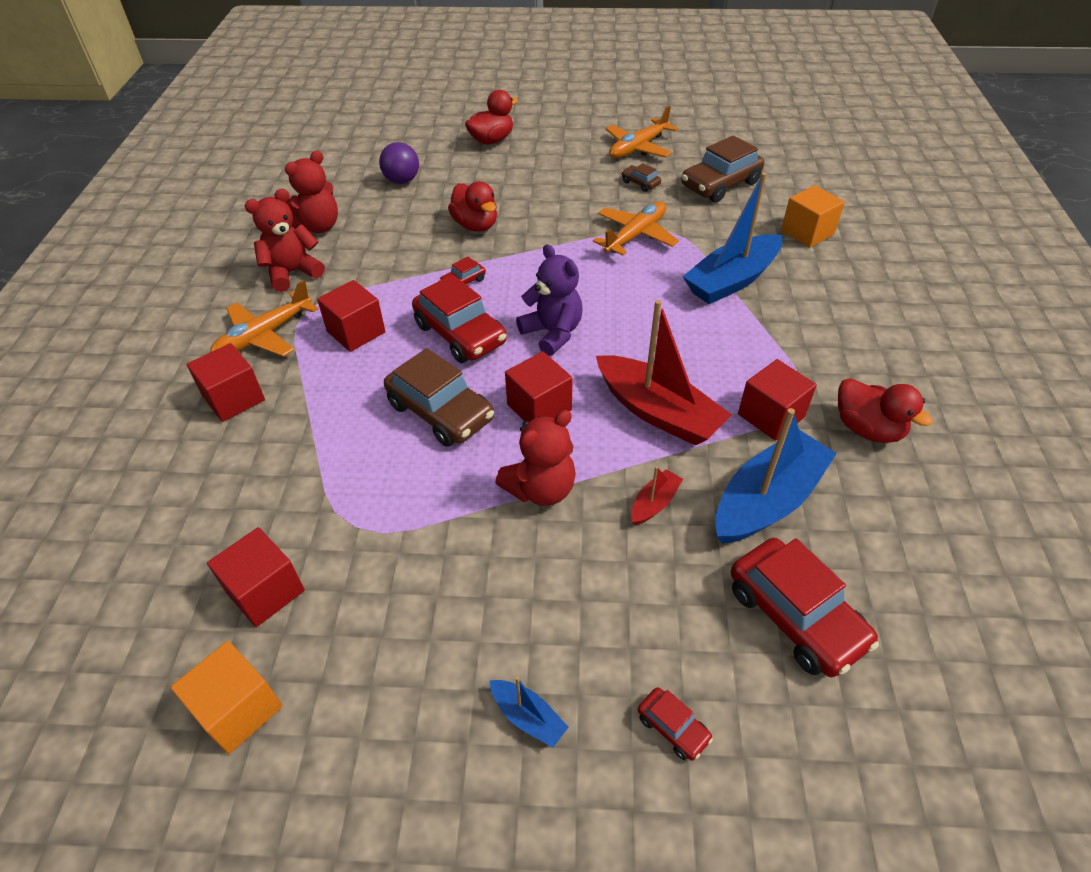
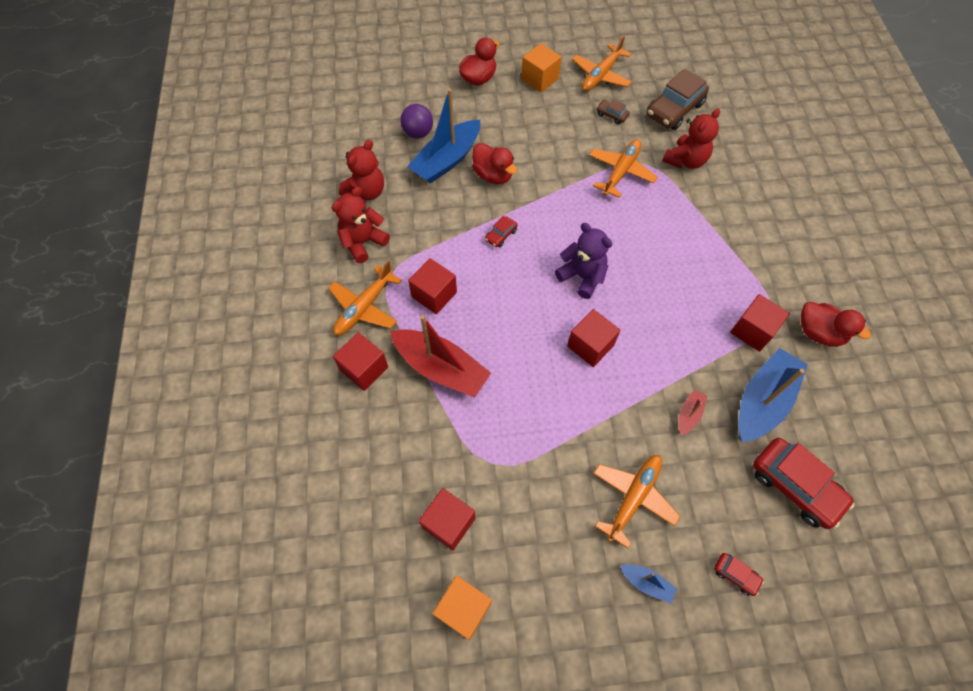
camera: 10 degrees left, 15 degrees up
brown car [384,348,494,447] -> none
red car [412,275,507,363] -> none
red teddy bear [495,410,576,506] -> red teddy bear moved to [662,109,720,169]
red boat [596,300,732,446] -> red boat moved to [390,315,491,397]
blue boat [682,172,782,304] -> blue boat moved to [407,89,480,184]
orange cube [781,185,845,248] -> orange cube moved to [521,43,561,93]
none -> orange plane [593,455,680,548]

